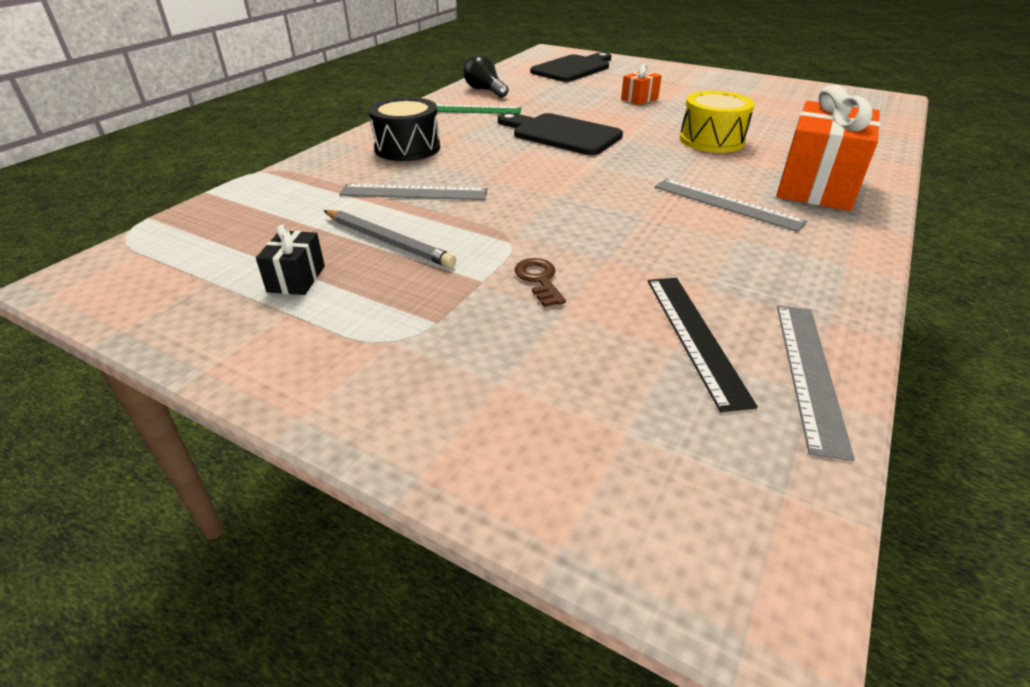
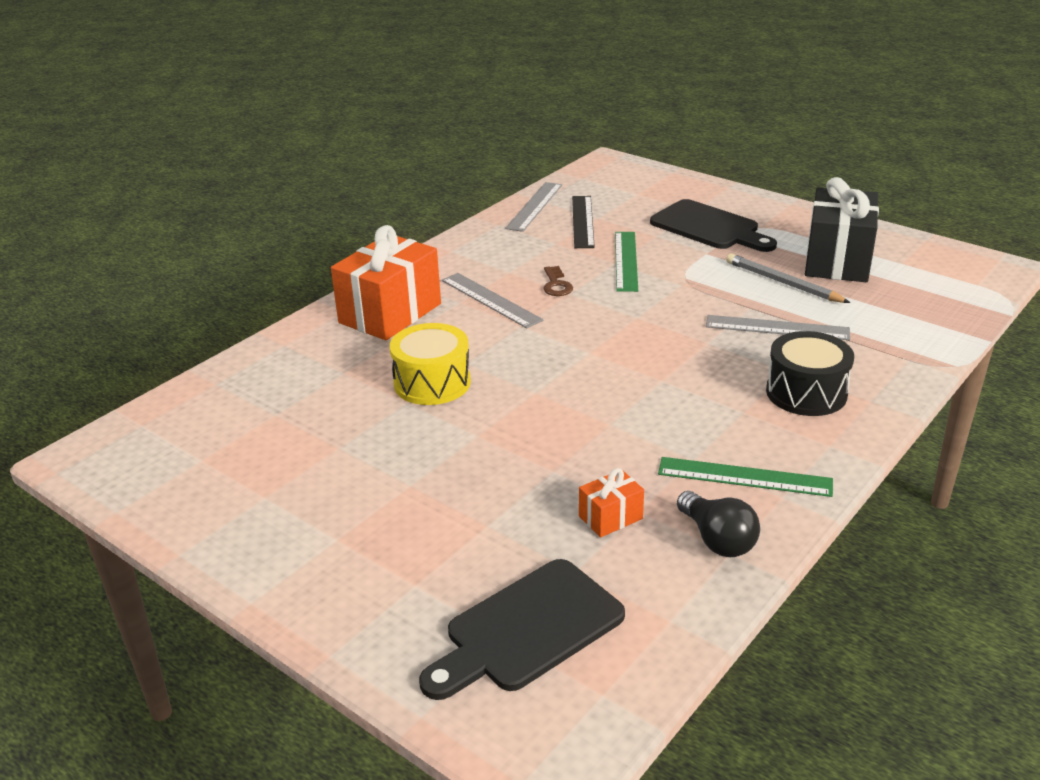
camera: 170 degrees left, 5 degrees down
black gift [256,225,325,295] -> black gift [805,177,879,282], size x2.17
black cutting board [498,113,623,155] -> black cutting board moved to [650,199,777,252]
brown key [515,258,566,307] -> brown key moved to [543,266,573,296]
orange gift [621,64,662,105] -> orange gift moved to [579,468,644,538]
none -> green ruler [615,232,638,292]

